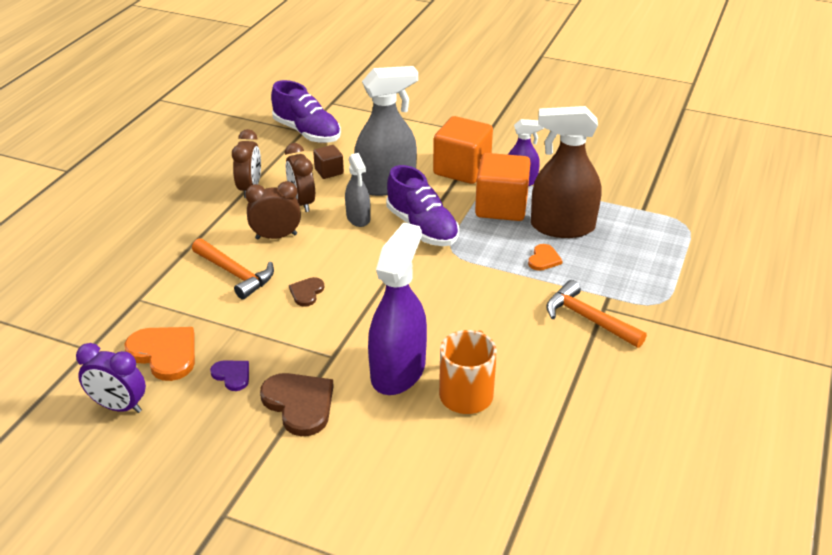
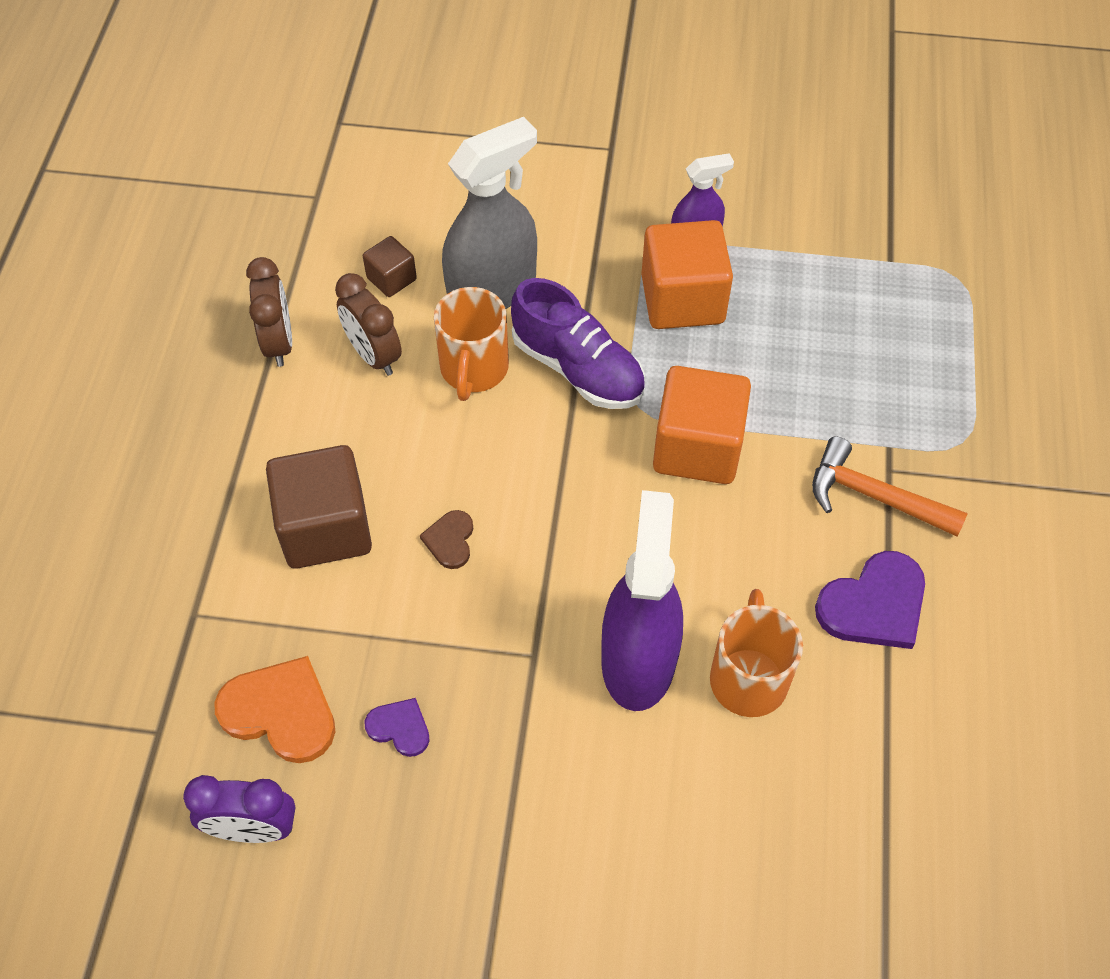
camera: 15 degrees left, 20 degrees up
orange hammer [192,238,274,300] -> brown cube [266,445,372,569]
brown clock [245,181,301,239] -> none
brown heart [260,373,334,436] -> none
purple shoe [271,80,341,143] -> none
grey spray bottle [345,153,371,227] -> orange mug [434,287,509,401]
orange cube [433,116,493,184] -> orange cube moved to [653,366,751,484]
orange heart [528,244,563,271] -> none
brown spray bottle [531,106,602,238] -> none
none -> purple heart [815,551,925,649]

